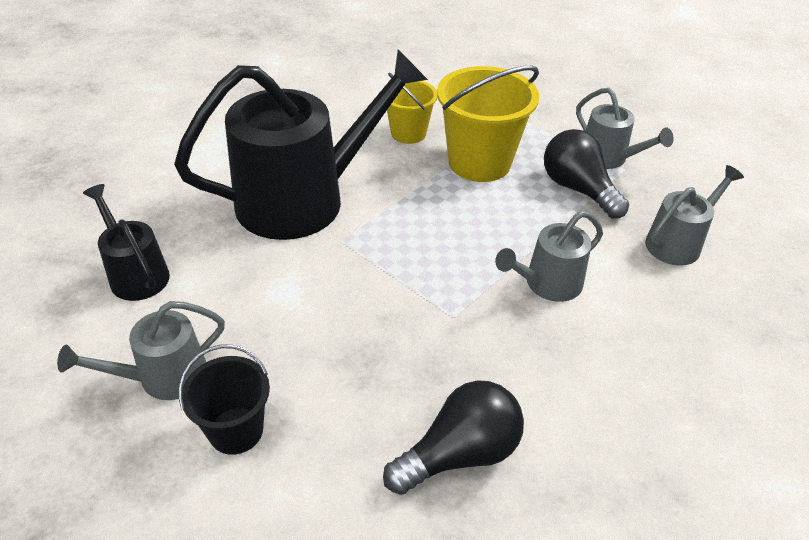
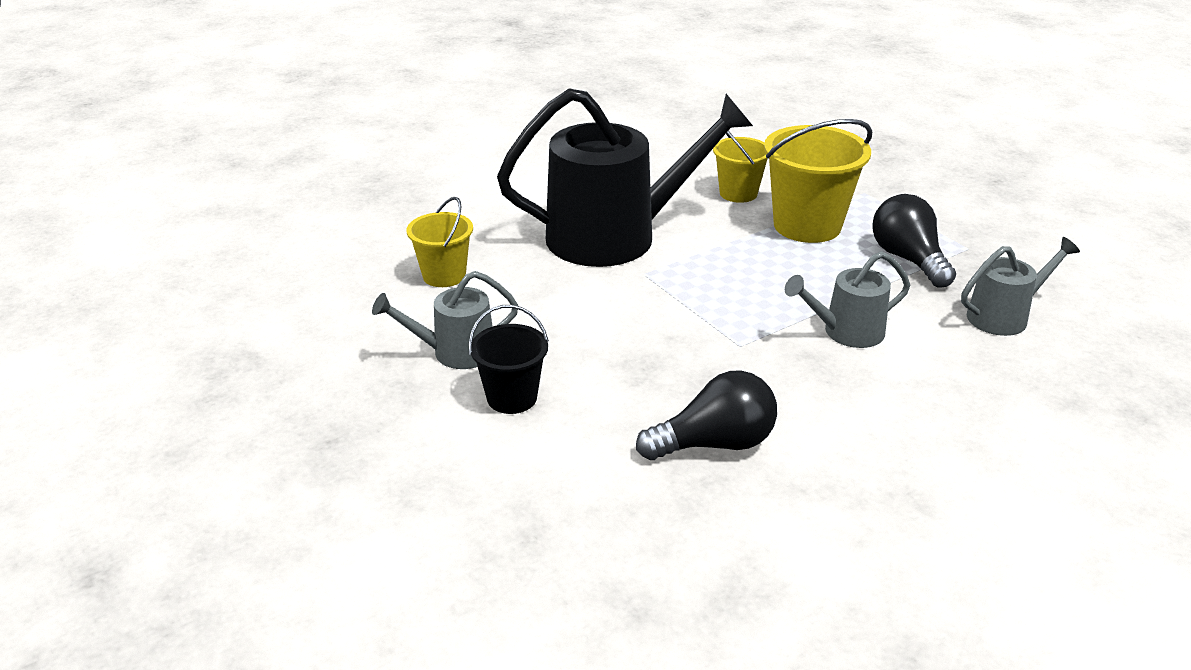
camera: 15 degrees right, 10 degrees down
black watering can [83,184,170,301] -> yellow bucket [407,197,473,287]
grey watering can [576,88,674,169] -> none

